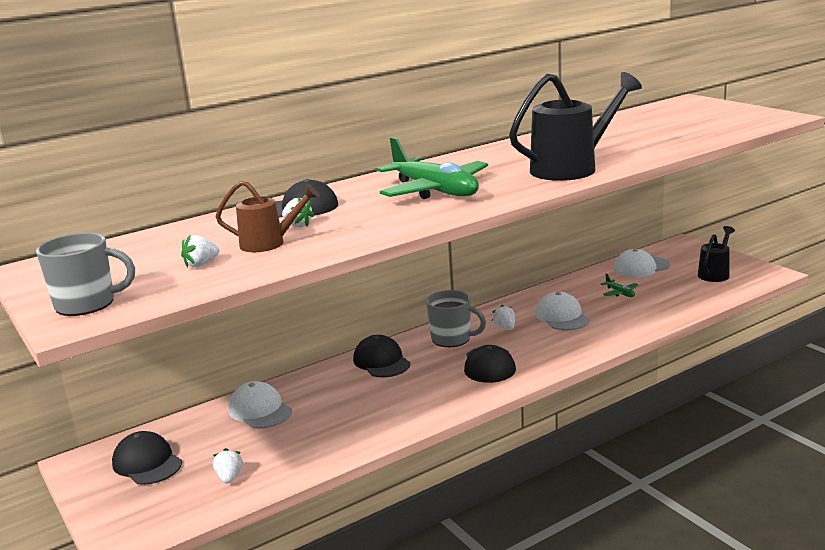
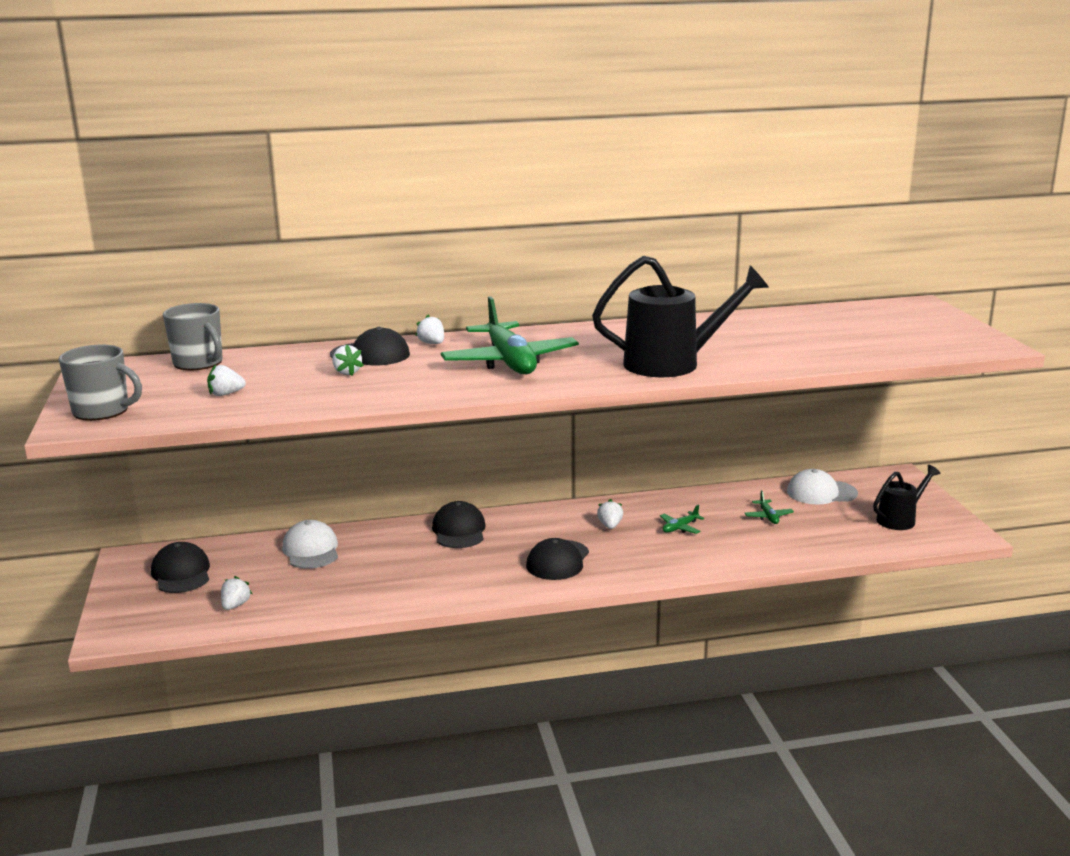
camera: 20 degrees right, 0 degrees up
brown watering can [216,181,320,252] -> none
grey mug [426,290,486,347] -> grey mug moved to [163,303,223,370]
white cap [535,292,589,330] -> green plane [660,505,704,534]
none -> white strawberry [415,314,444,344]

